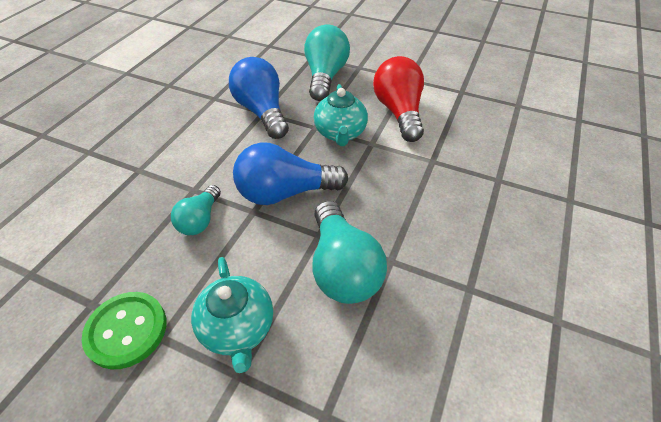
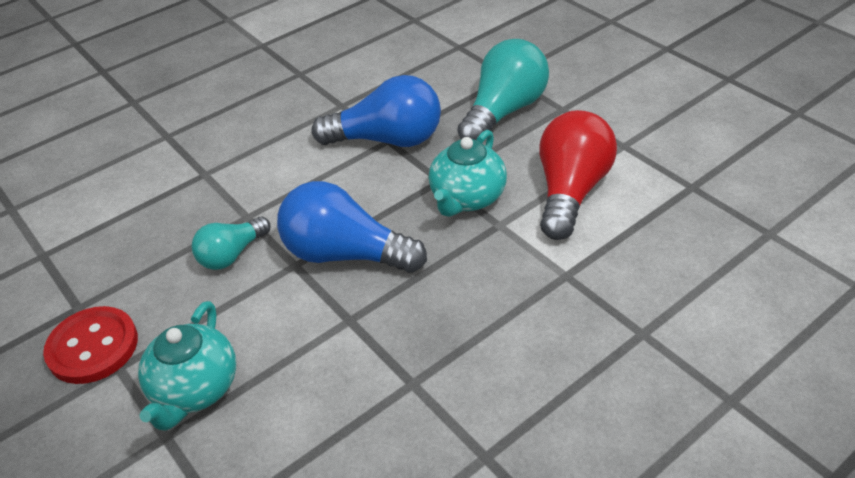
camera: 30 degrees right, 5 degrees down
green button [81,292,167,369] -> red button [43,306,138,384]
blue light bulb [229,57,289,139] -> blue light bulb turned 90 degrees clockwise [312,75,441,147]
turquoise light bulb [312,200,387,304] -> none

